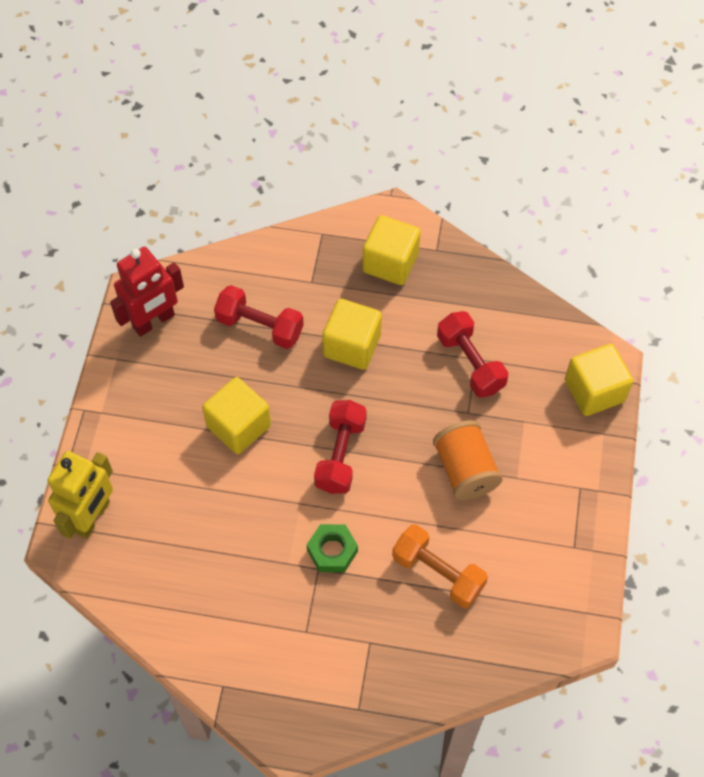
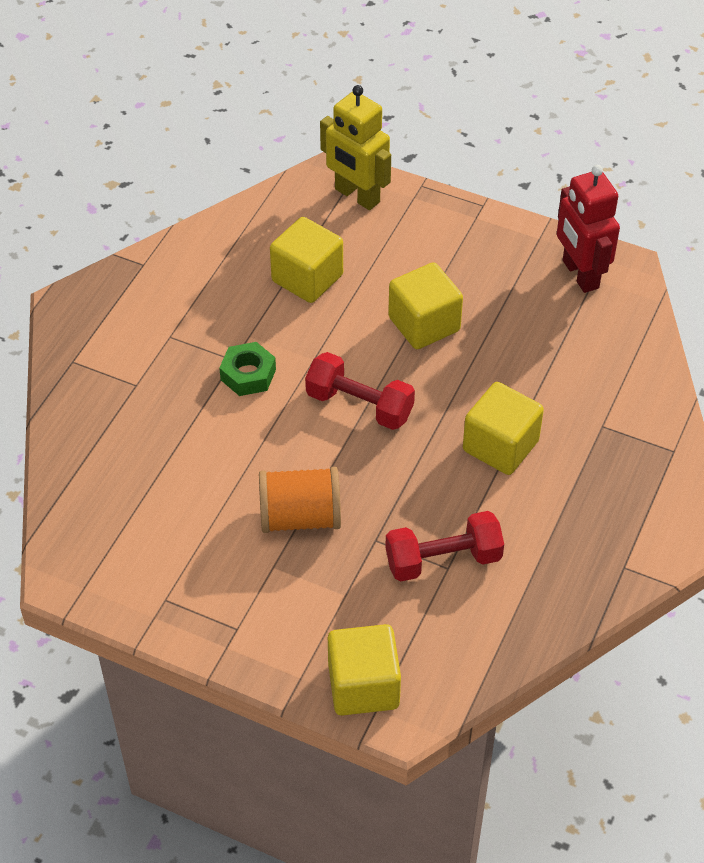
camera: 105 degrees right, 10 degrees down
red dumbbell [214,285,304,349] -> none
yellow cube [363,215,421,285] -> yellow cube moved to [270,217,343,303]
orange dumbbell [392,524,488,608] -> none

